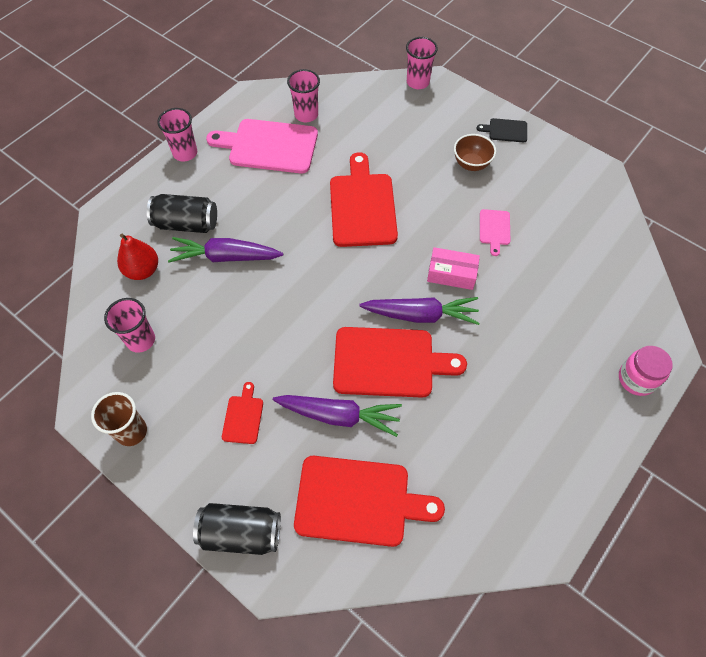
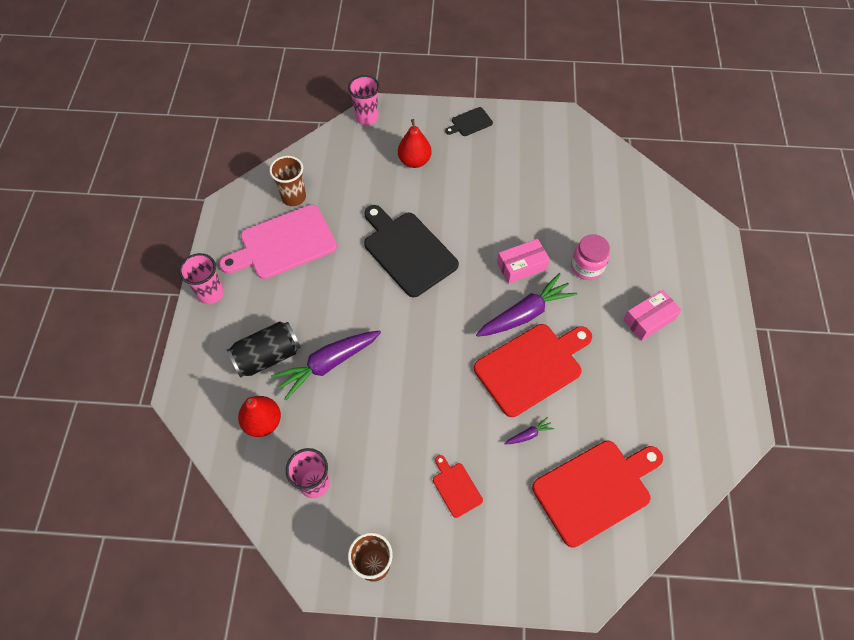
camera: 35 degrees left, 0 degrees up
black can [193,503,281,555] -> none
purple carrot [273,395,402,437] -> purple carrot [504,417,554,444], size x0.43
pink cup [287,69,320,122] -> brown cup [269,156,306,206]
red cutting board [330,152,398,247] -> black cutting board [364,205,459,297]
brown bowl [454,134,496,171] -> none
pink cutting board [480,209,510,256] -> none
pink jar [619,346,673,396] -> pink jar moved to [571,234,610,280]
none -> red pear [398,119,432,168]
none -> pink box [623,290,681,341]

